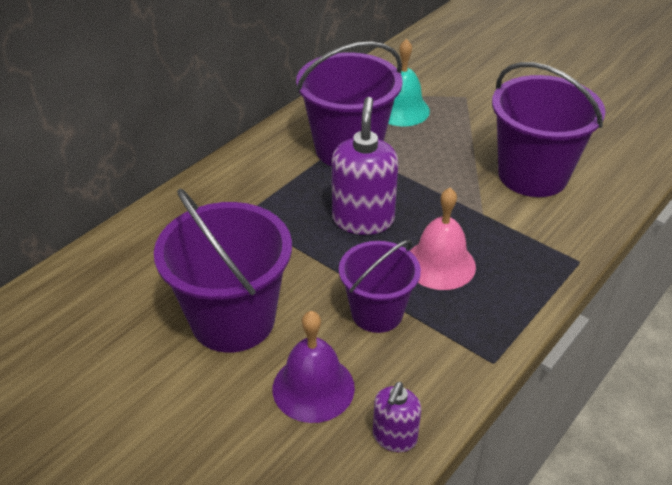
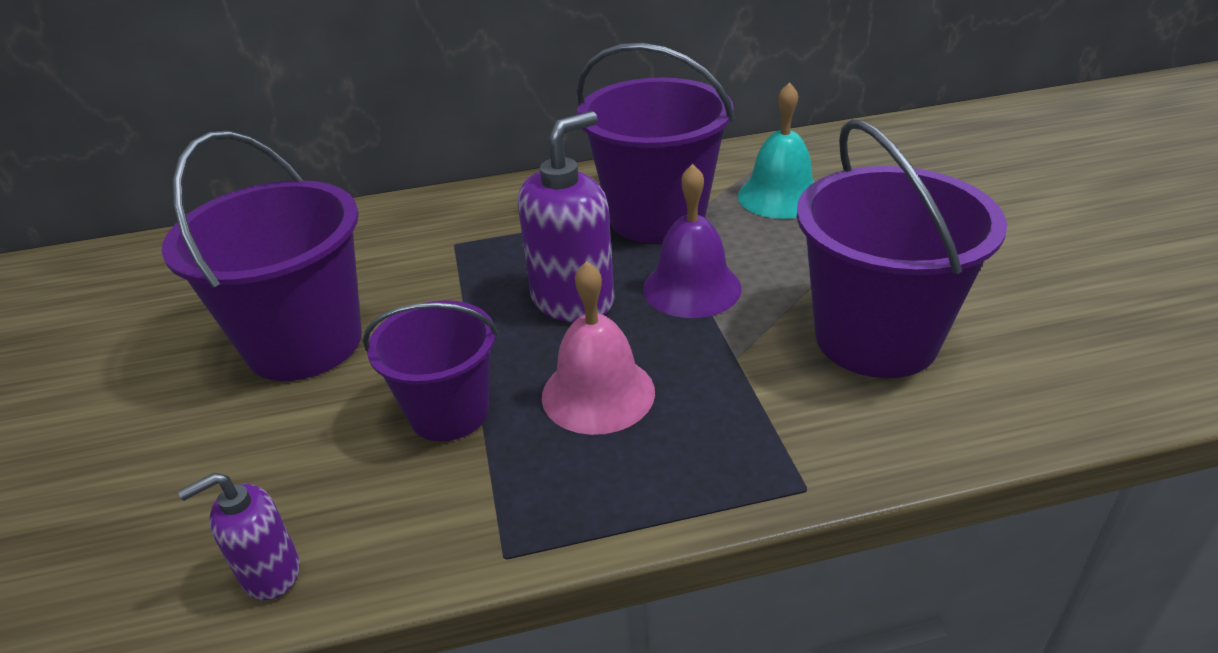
camera: 40 degrees right, 5 degrees down
purple bell [273,311,355,423] -> purple bell moved to [643,164,742,318]

